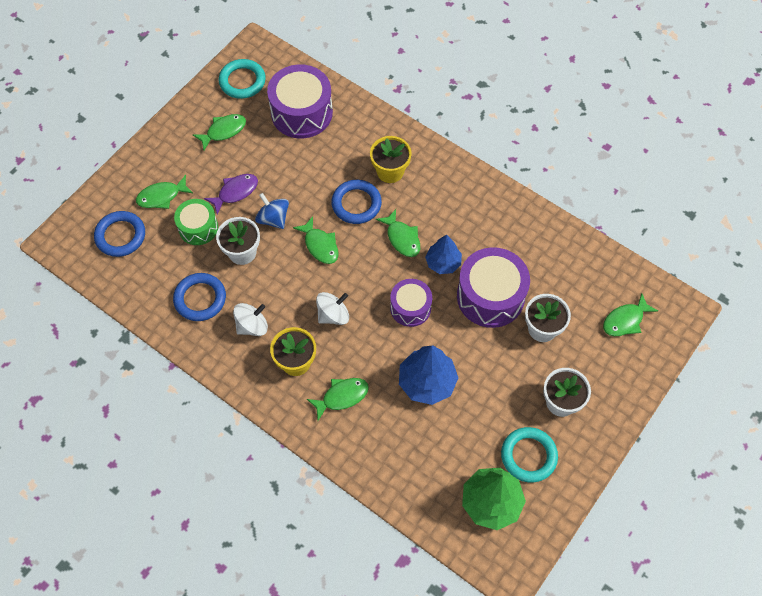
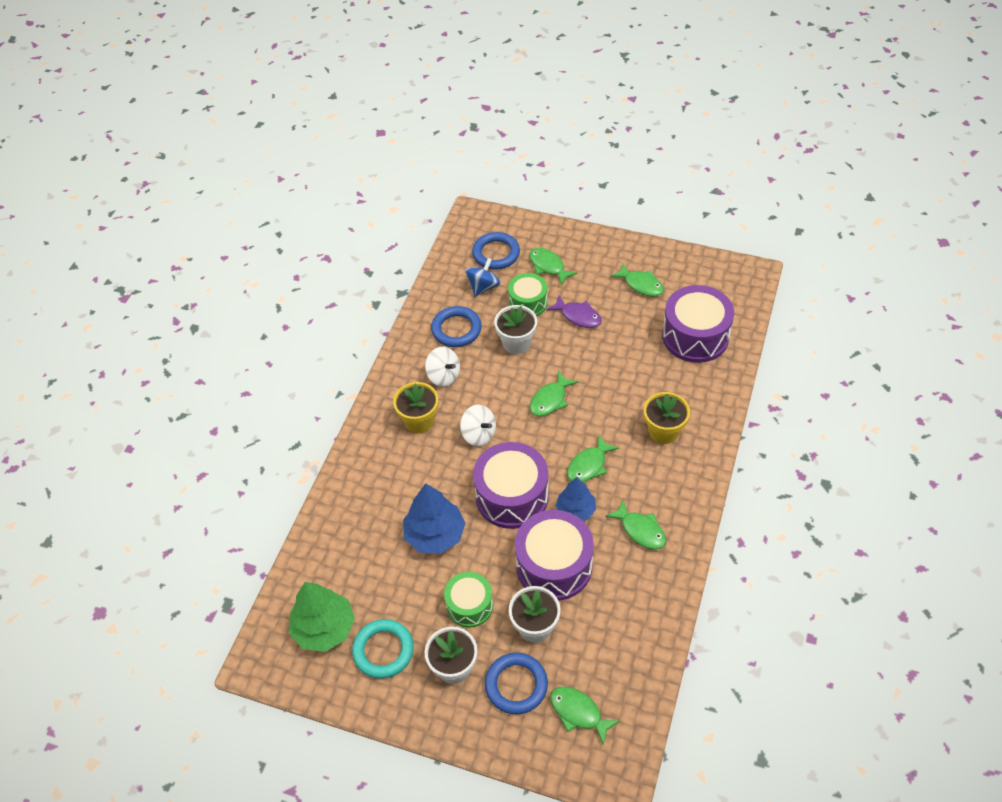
camera: 75 degrees right, 10 degrees down
turquoise ring [219,59,266,99] -> none
blue spinning top [255,193,289,229] -> blue spinning top moved to [465,258,500,297]
green fish [307,378,369,421] -> green fish moved to [605,500,666,549]
blue ring [331,180,382,224] -> blue ring moved to [485,653,548,714]
purple drum [390,279,432,327] -> purple drum [473,442,549,529], size x1.66
none -> green drum [444,572,493,628]

